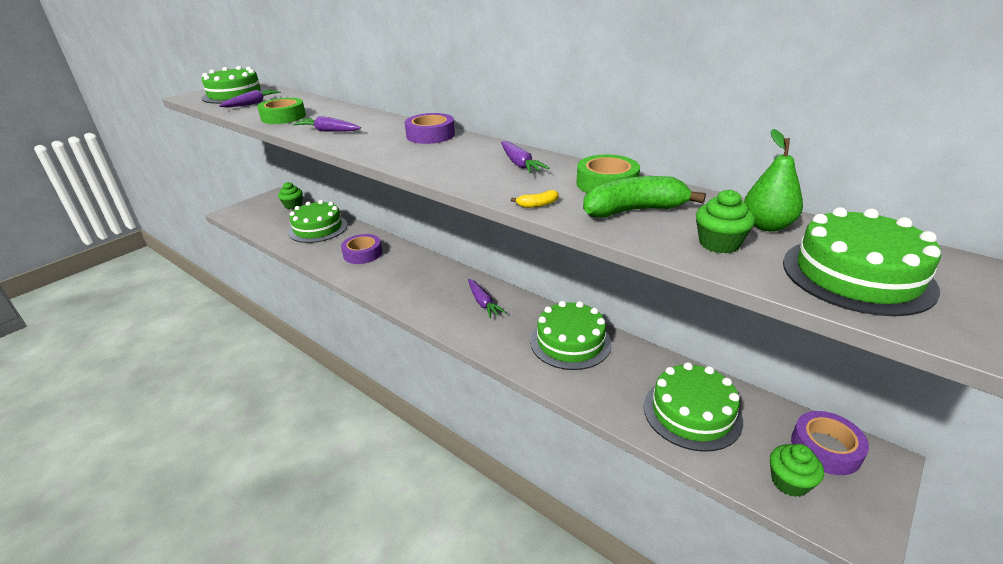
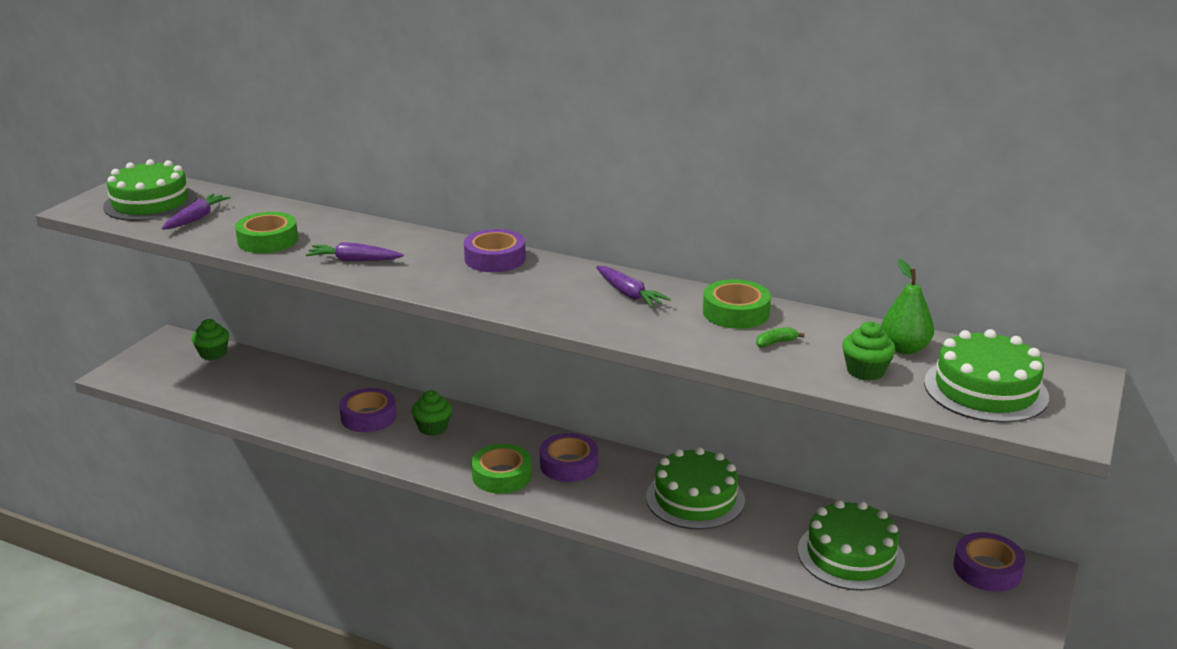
camera: 15 degrees left, 5 degrees down
green cake [288,200,347,243] -> none
purple carrot [468,279,506,318] -> purple tape [540,433,598,482]
yellow banana [511,190,559,208] -> none
green banana [583,176,706,218] -> green banana [756,327,804,348], size x0.42
green cupcake [770,444,824,497] -> green cupcake moved to [412,390,452,436]
none -> green tape [472,444,532,494]

